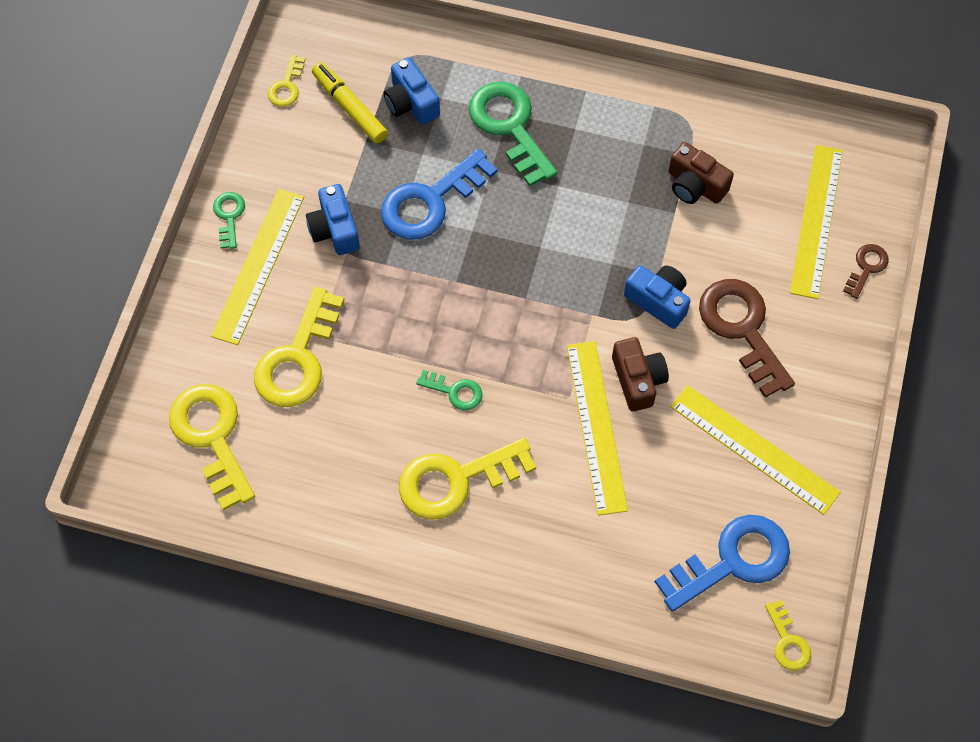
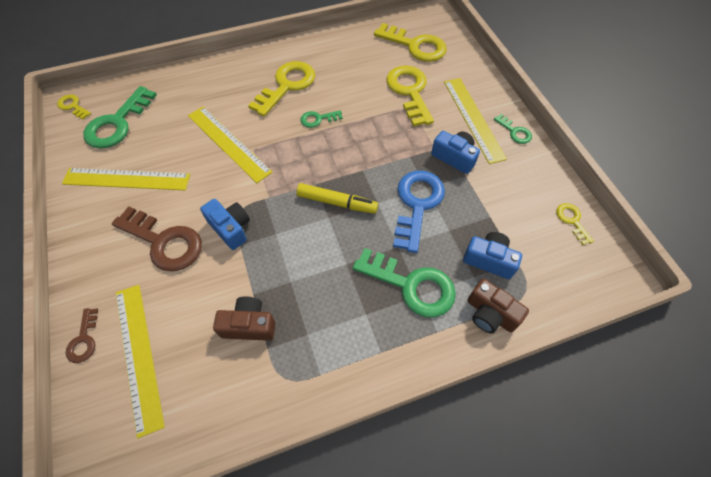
camera: 145 degrees right, 5 degrees down
yellow marker [312,62,388,144] -> yellow marker moved to [297,183,378,214]
brown camera [612,337,669,412] -> brown camera moved to [467,279,529,334]
blue camera [624,265,691,329] -> blue camera turned 135 degrees counterclockwise [200,199,250,250]
blue key [655,515,790,612] -> green key [83,86,157,149]

